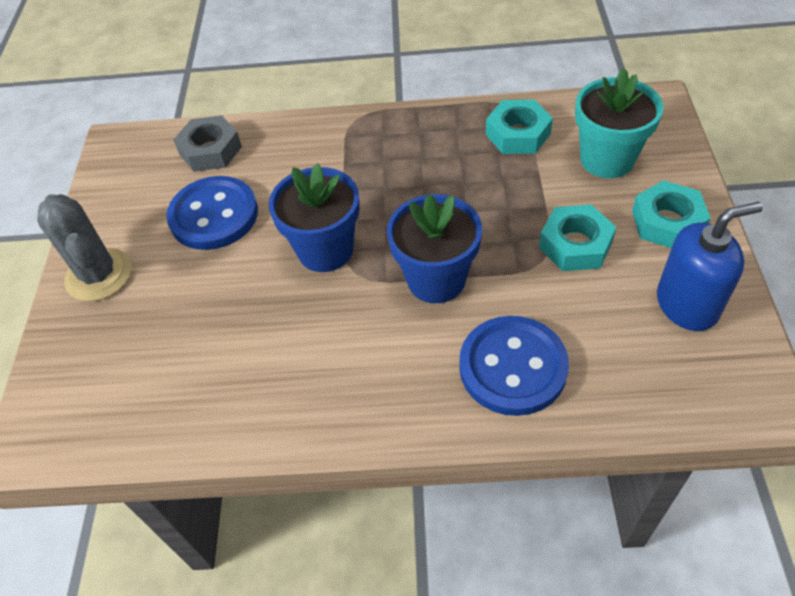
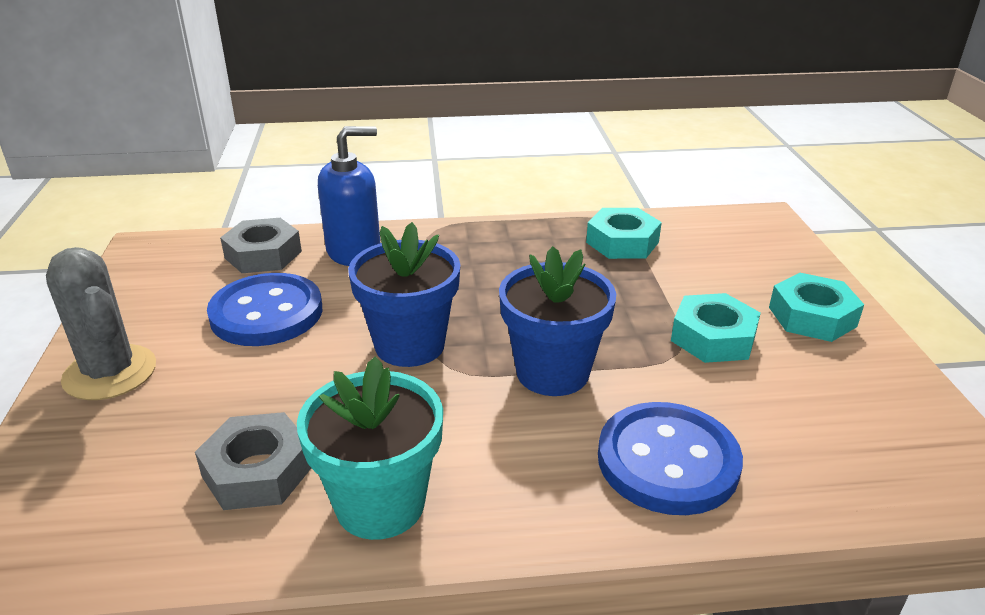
camera: 10 degrees left, 20 degrees down
turquoise flower pot [575,68,664,178] -> turquoise flower pot moved to [297,356,443,540]
blue soap dispenser [657,202,763,331] -> blue soap dispenser moved to [318,126,380,266]
none -> grey nut [195,412,311,510]

